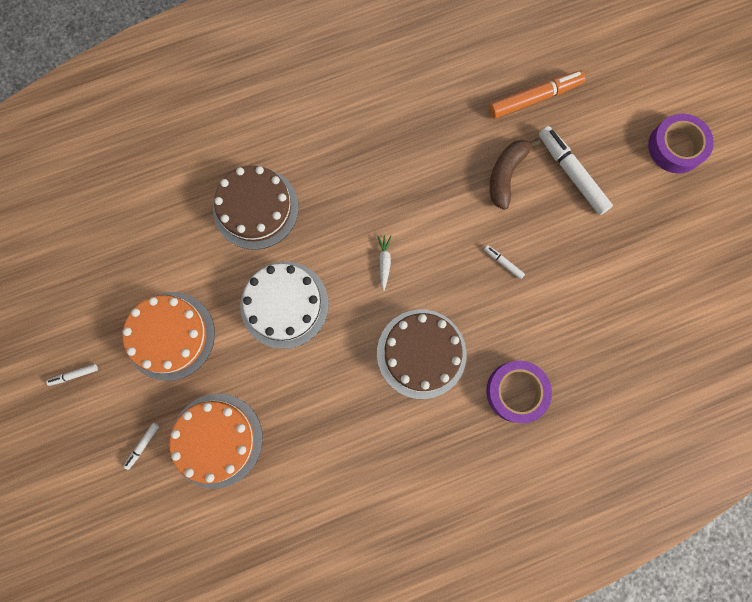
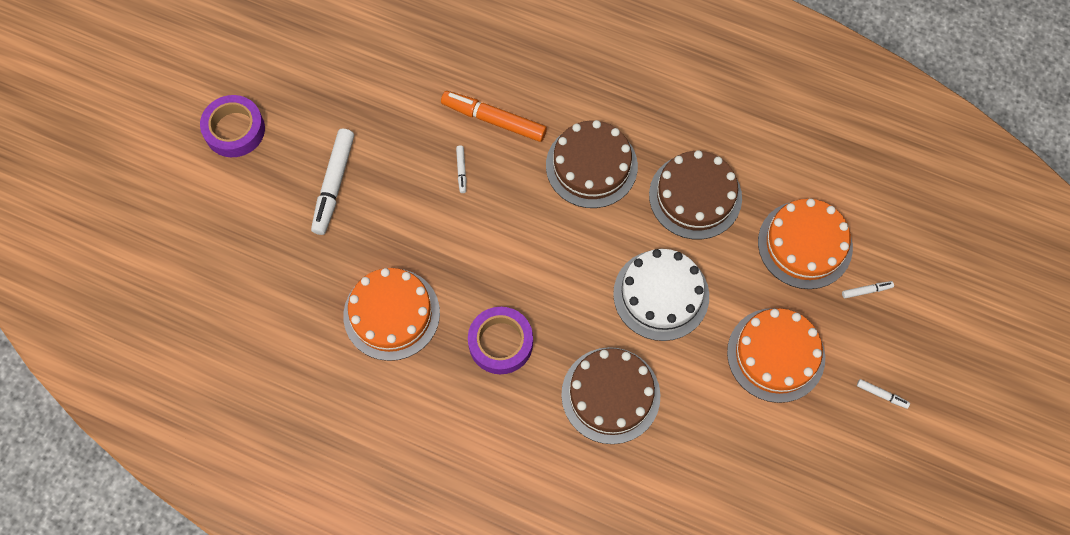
camera: 135 degrees left, 10 degrees down
white carrot [377,236,391,291] -> none
purple tape [486,361,552,423] -> purple tape moved to [468,307,533,374]
orange marker [489,70,586,119] -> orange marker moved to [441,91,547,142]
brown banana [490,138,540,210] -> none
none -> orange cake [343,268,440,361]
none -> brown cake [649,150,742,239]

